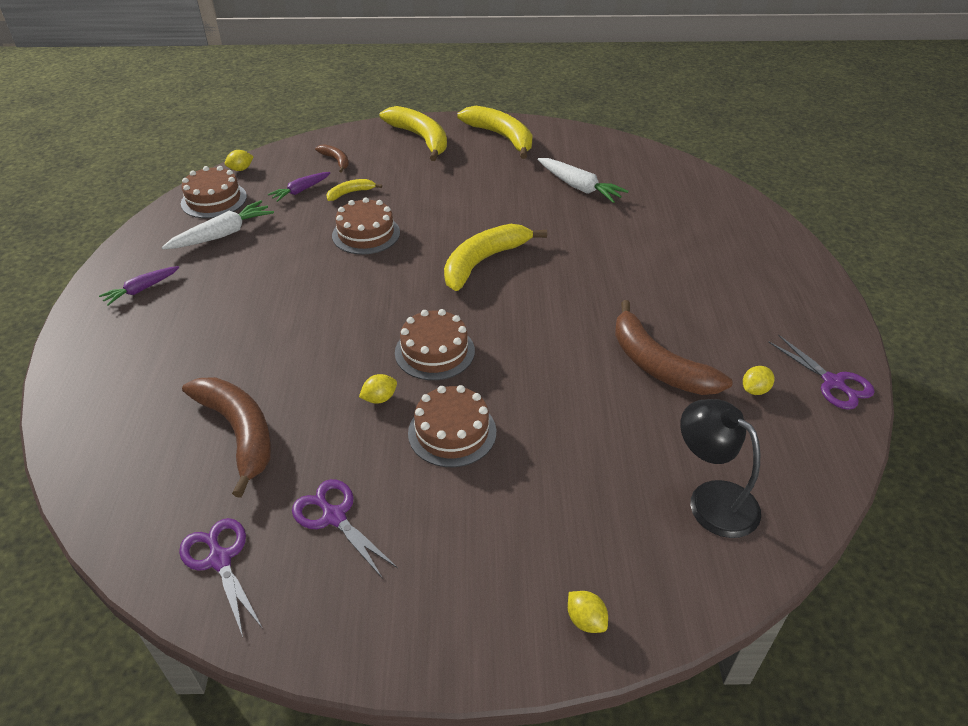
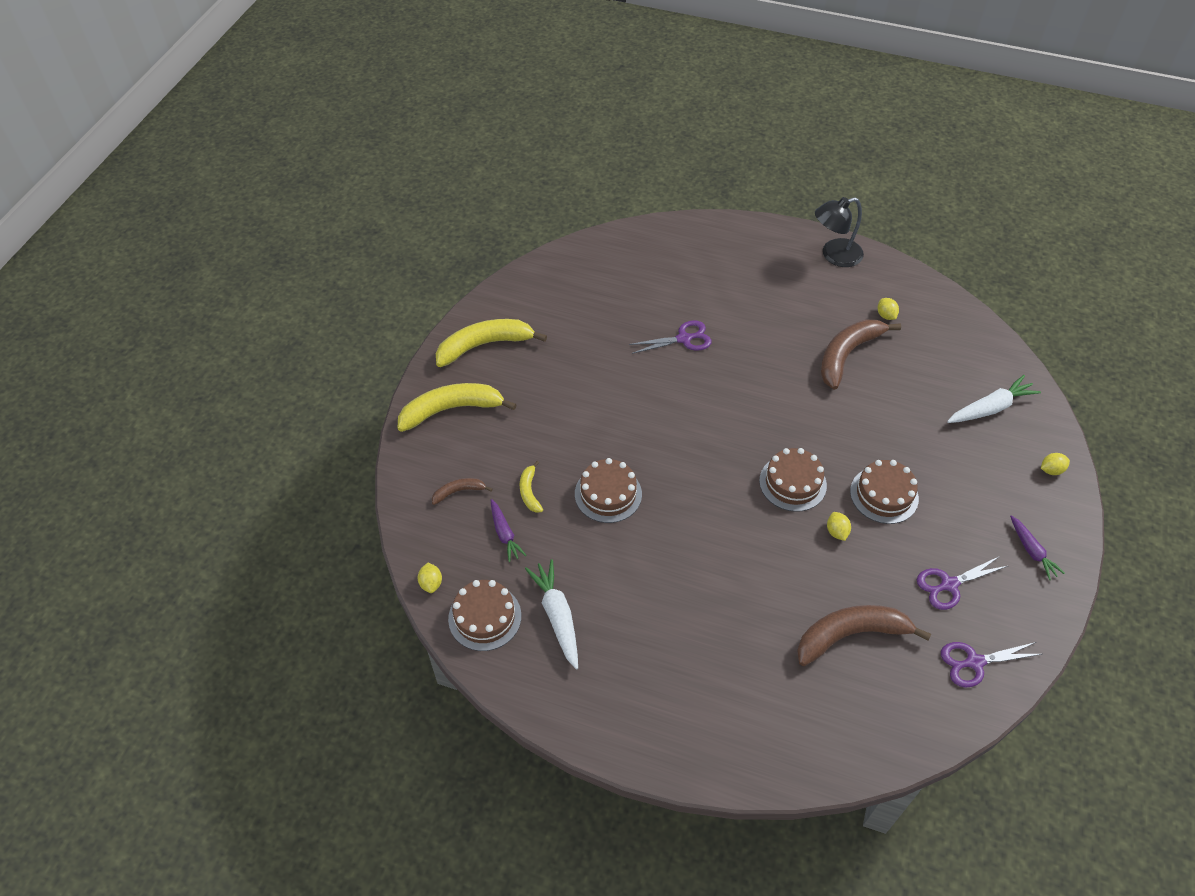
camera: 70 degrees left, 10 degrees up
purple carrot [99,266,179,306] -> purple carrot moved to [1010,515,1065,580]
yellow banana [444,224,547,291] -> none
white carrot [538,158,629,203] -> white carrot moved to [947,375,1041,423]
brown banana [615,300,732,395] -> brown banana turned 150 degrees clockwise [820,319,901,390]
black lamp [680,399,761,538] -> black lamp moved to [815,197,864,267]
purple scissors [768,335,875,410] -> purple scissors moved to [629,320,712,354]

